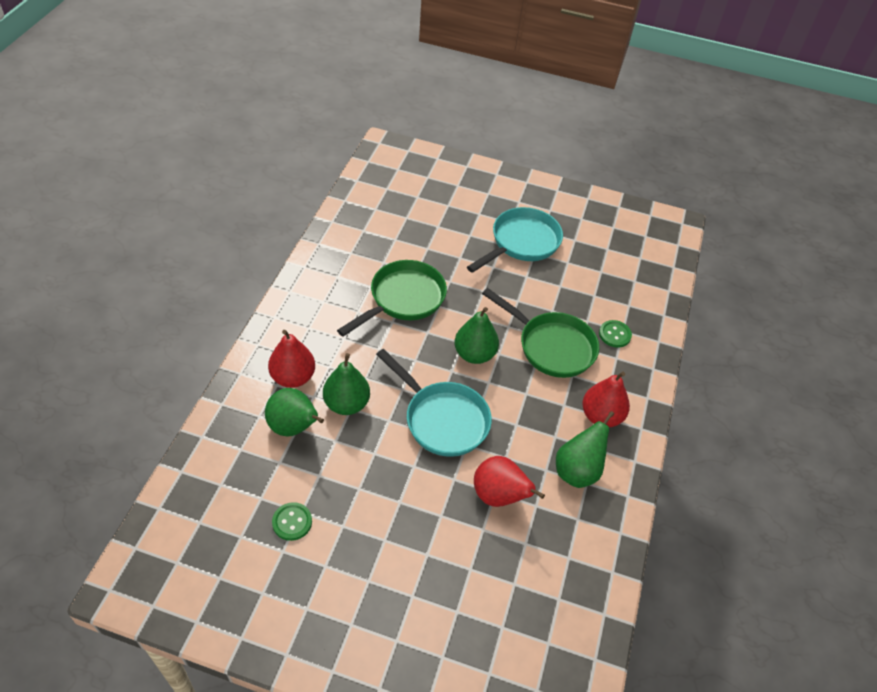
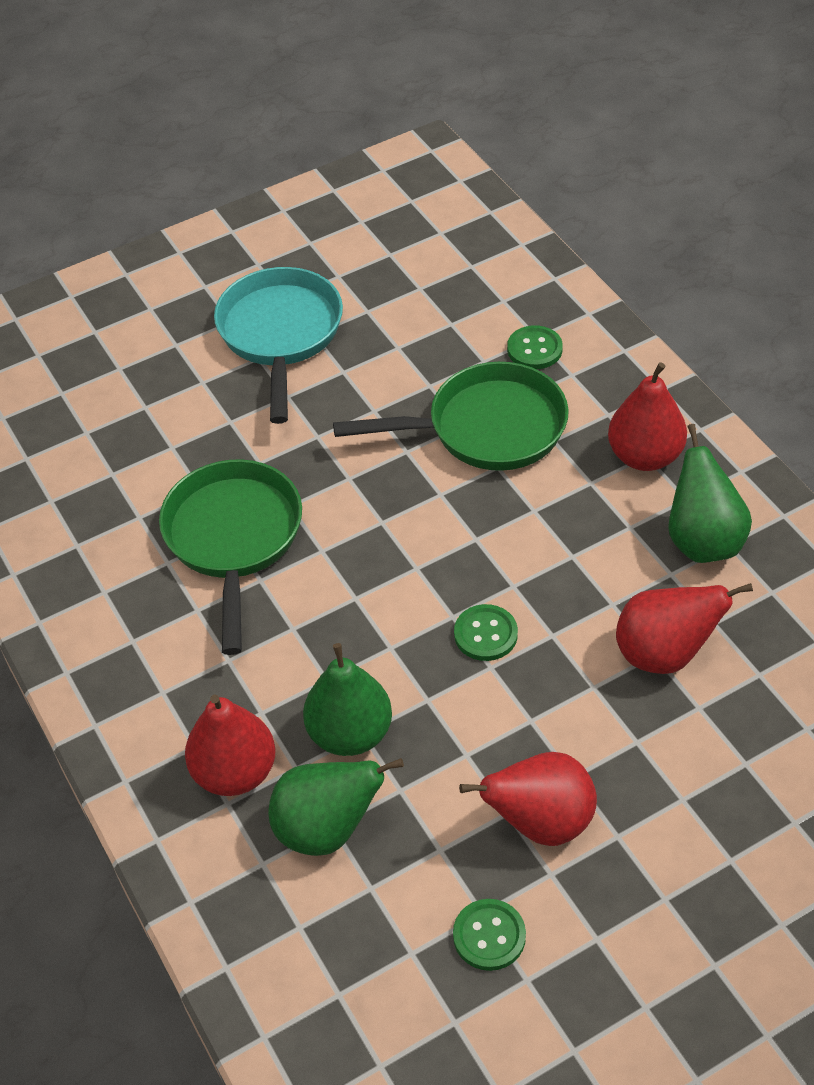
camera: 40 degrees left, 0 degrees up
turquoise pan [376,349,492,457] -> green button [454,604,518,661]
green pear [455,307,499,364] -> none
none -> red pear [459,752,597,846]

